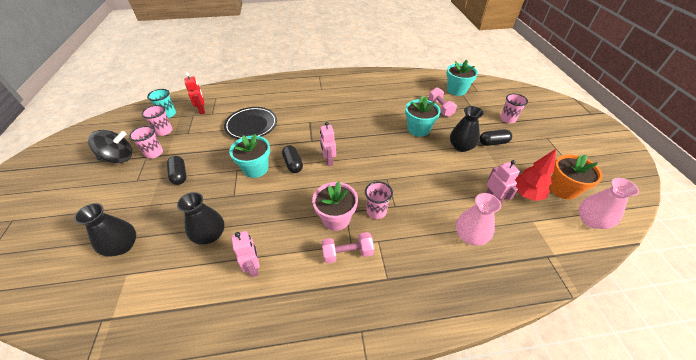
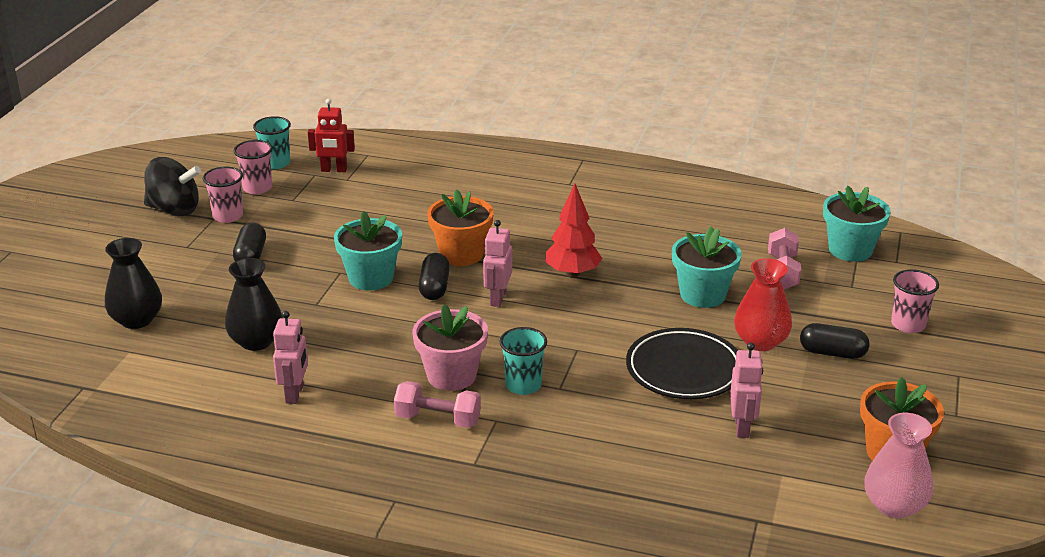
camera: 25 degrees right, 15 degrees down
red robot [184,73,205,114] -> red robot turned 90 degrees clockwise [308,99,355,172]
black plate [224,107,277,139] -> black plate moved to [626,328,738,399]
pink cup [365,181,393,219] -> turquoise cup [500,327,547,395]
black vase [450,106,484,152] -> red vase [734,258,792,351]
pink vase [456,193,501,245] -> none
red tree [515,149,556,201] -> red tree moved to [546,184,602,277]
none -> orange flower pot [427,190,494,266]

